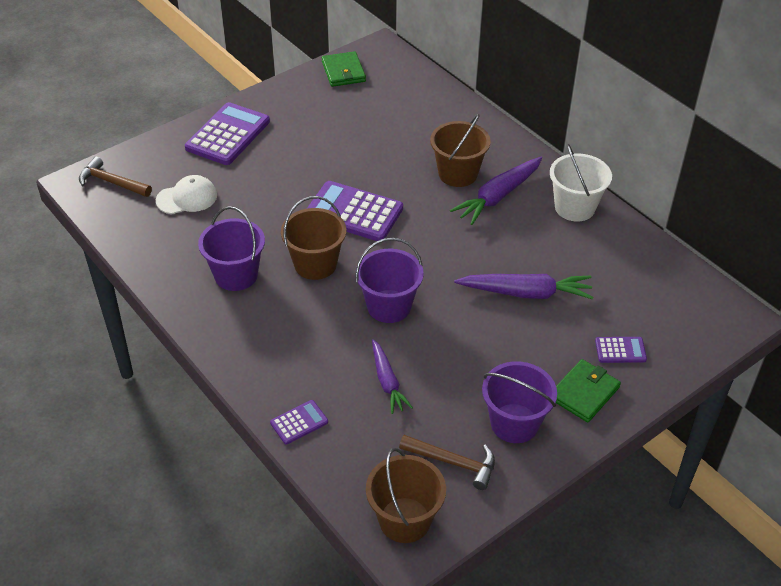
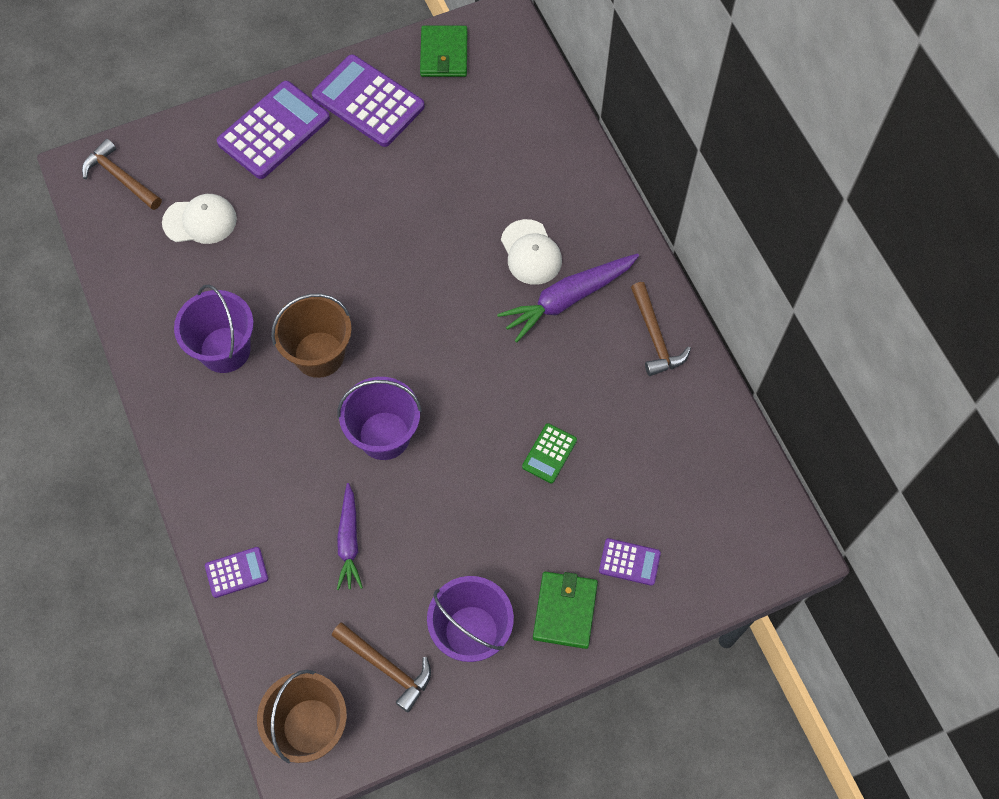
camera: 15 degrees right, 20 degrees up
purple calculator [307,181,403,241] -> purple calculator moved to [312,54,425,147]
brown bucket [430,114,491,187] -> white cap [501,219,562,285]
purple carrot [454,274,593,299] -> green calculator [522,423,577,483]
white bucket [550,144,612,222] -> brown hammer [631,282,691,376]
green wallet [556,359,621,422] -> green wallet turned 45 degrees counterclockwise [533,572,598,649]

